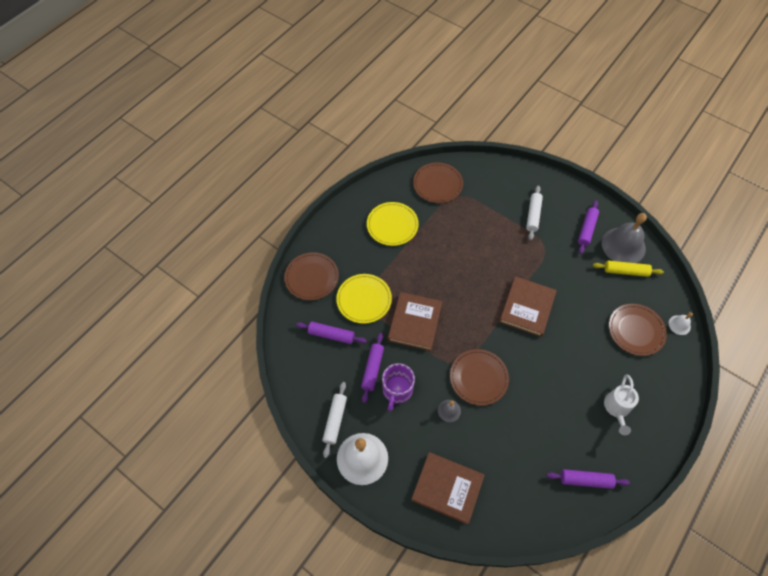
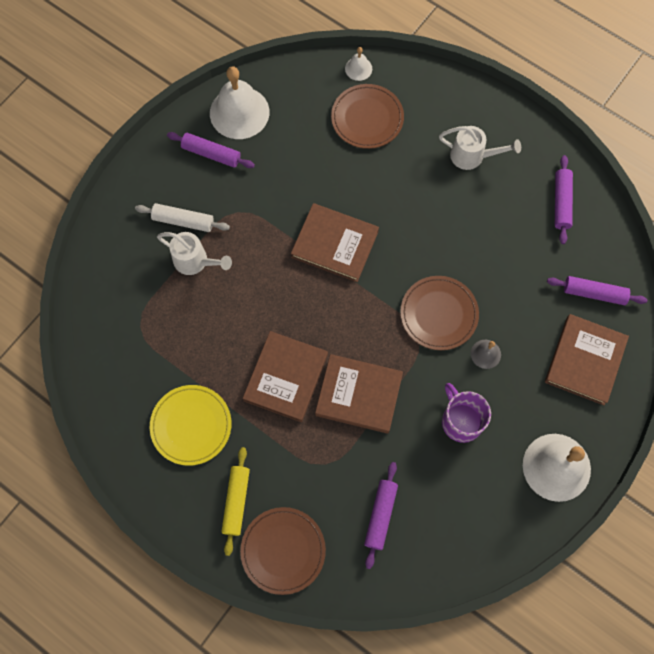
camera: 90 degrees left, 10 degrees up
white rolling pin [322,382,347,458] -> none
yellow plate [336,274,392,324] -> none
purple rolling pin [361,333,384,403] -> purple rolling pin moved to [547,276,647,305]
purple mug [382,363,415,411] -> purple mug turned 135 degrees counterclockwise [442,383,491,443]
brown plate [413,162,463,203] -> none
yellow rolling pin [593,260,664,277] -> yellow rolling pin moved to [221,447,250,556]
grey bell [602,213,647,263] -> white bell [210,66,270,139]
none -> white watering can [157,232,232,275]
none -> brown book [242,331,328,422]

